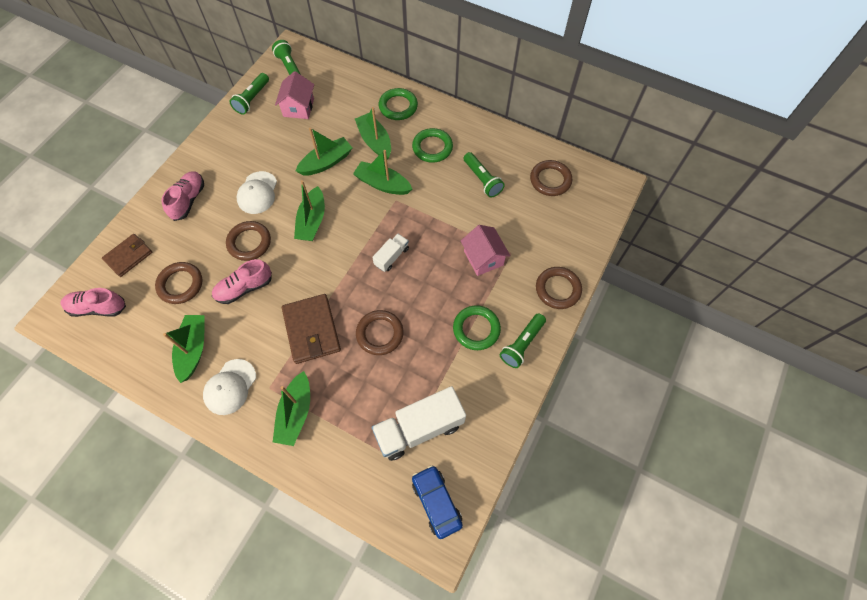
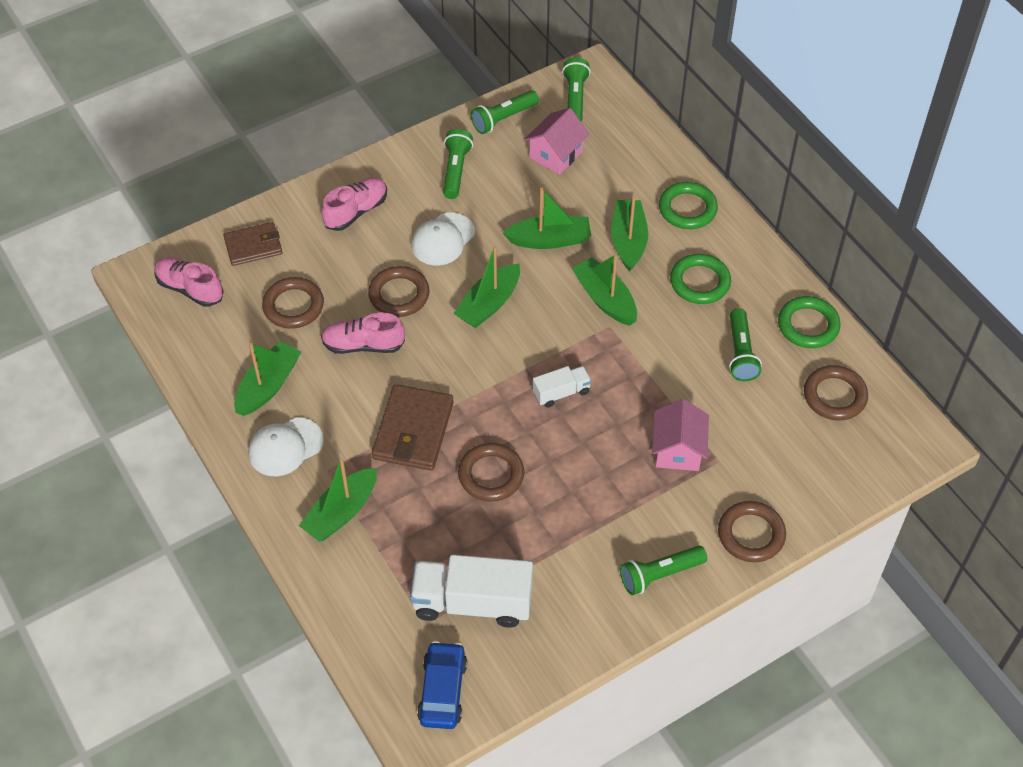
camera: 30 degrees right, 10 degrees down
green ring [453,305,501,350] -> green ring moved to [778,296,841,348]
none -> green flashlight [443,129,473,199]

